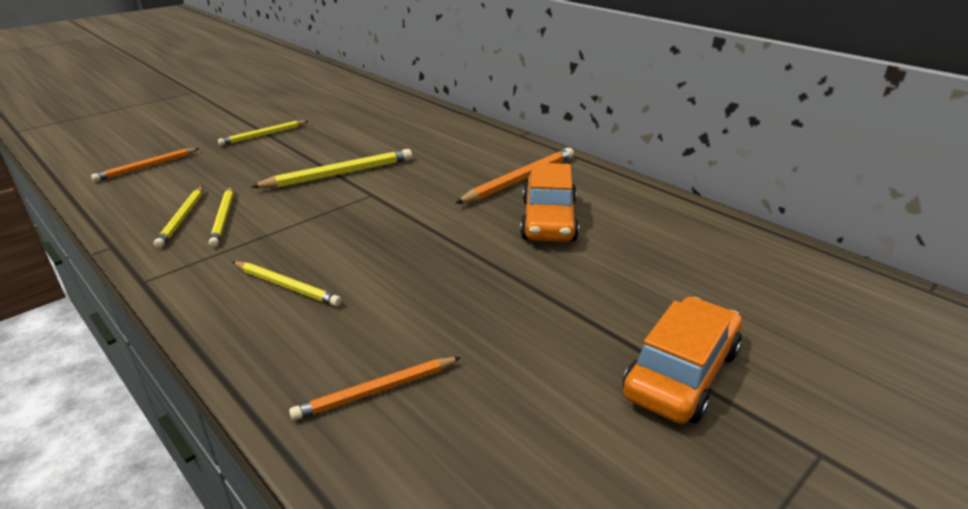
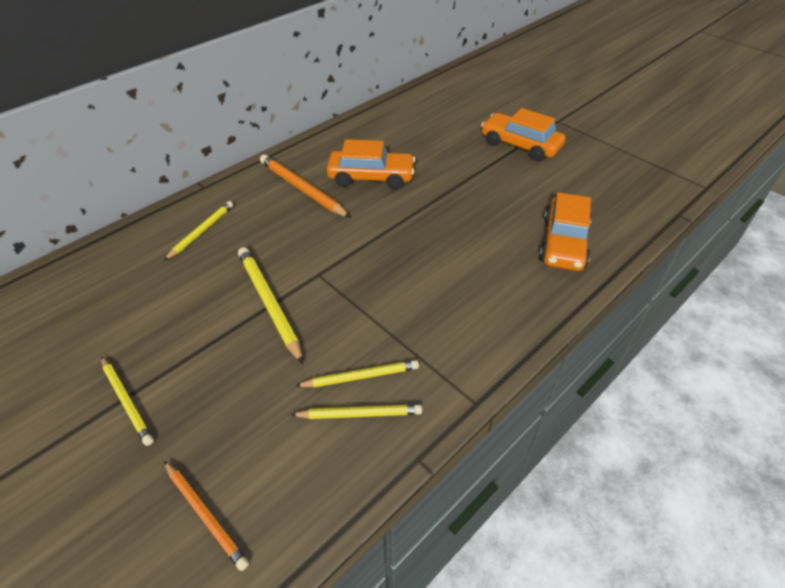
camera: 90 degrees left, 15 degrees up
yellow pencil [232,261,342,307] -> yellow pencil moved to [164,201,233,261]
orange pencil [289,357,461,420] -> orange car [539,192,592,271]

